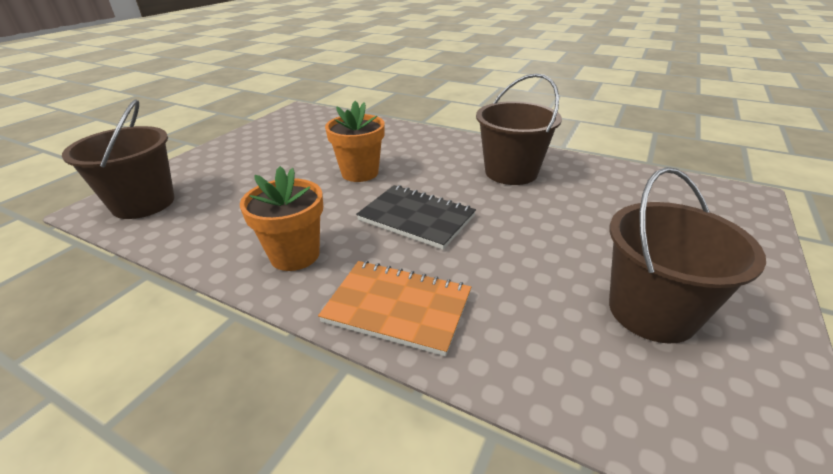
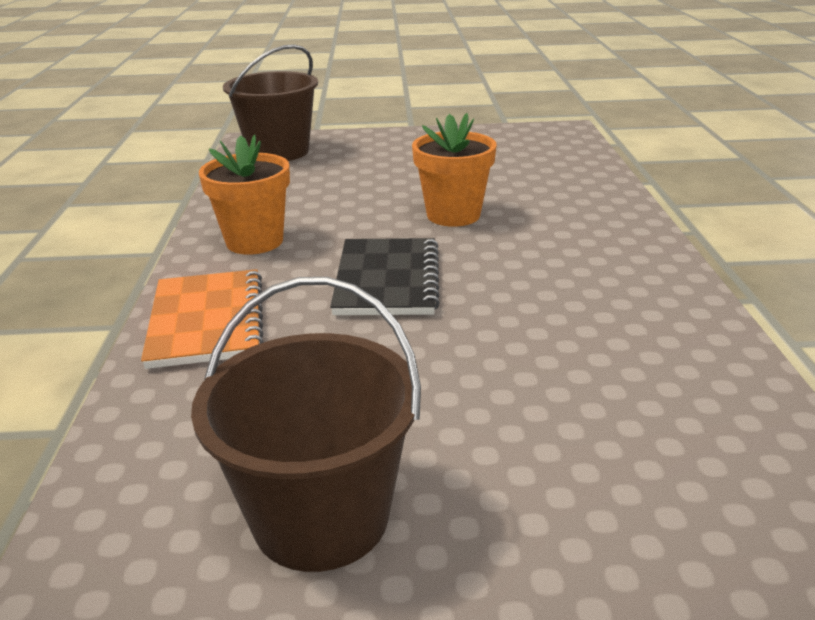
camera: 60 degrees right, 5 degrees down
brown bucket [476,73,562,185] -> none

